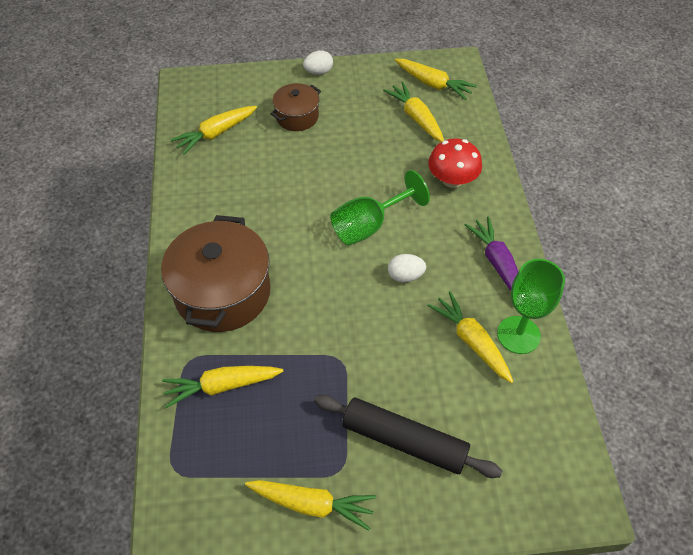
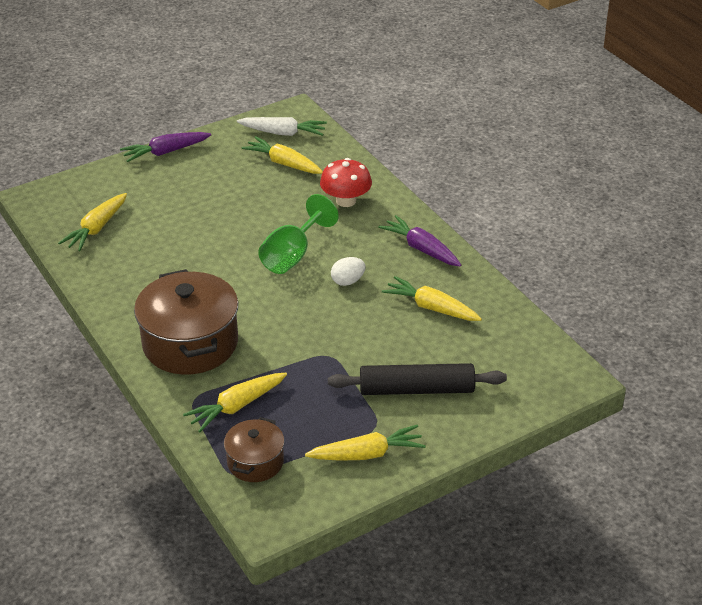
camera: 25 degrees left, 15 degrees down
brown pot [271,83,321,131] -> brown pot moved to [224,417,285,482]
white egg [303,50,333,75] -> purple carrot [120,132,211,162]
yellow carrot [395,59,477,100] -> white carrot [237,117,327,136]
green goblet [497,259,565,354] -> none

